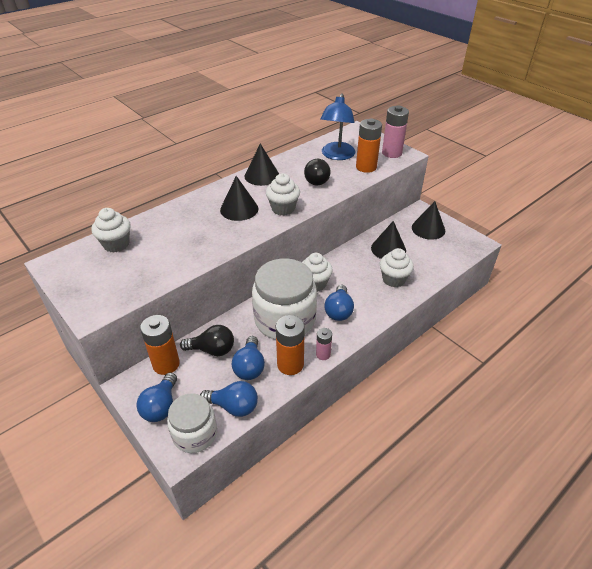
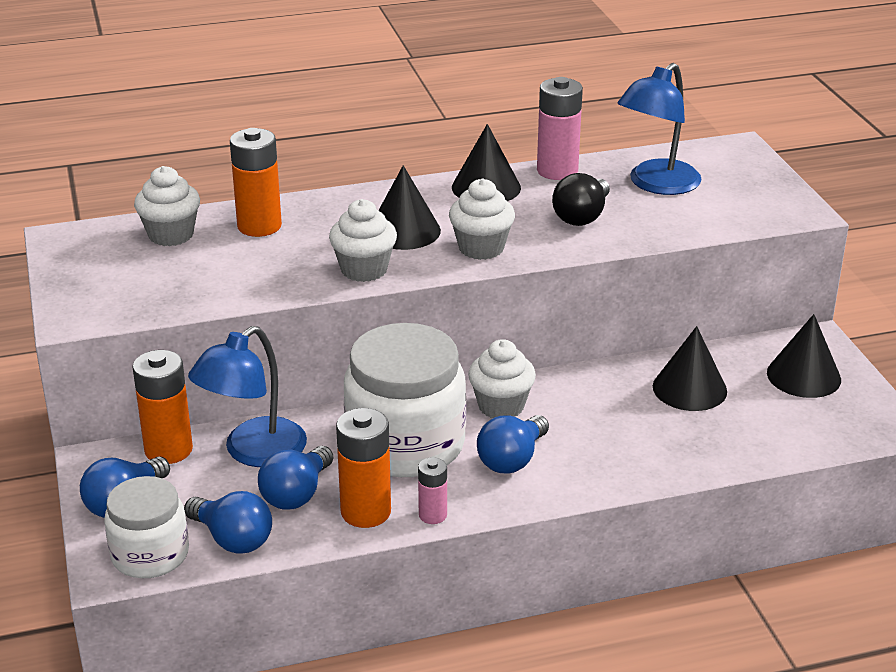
camera: 25 degrees right, 10 degrees down
black light bulb [180,325,234,356] -> blue lamp [188,326,307,467]
orange battery [356,119,382,173] -> orange battery moved to [230,128,282,237]
white cupcake [380,248,414,287] -> white cupcake moved to [329,199,397,282]
pink battery [382,105,409,158] -> pink battery moved to [537,77,583,180]

